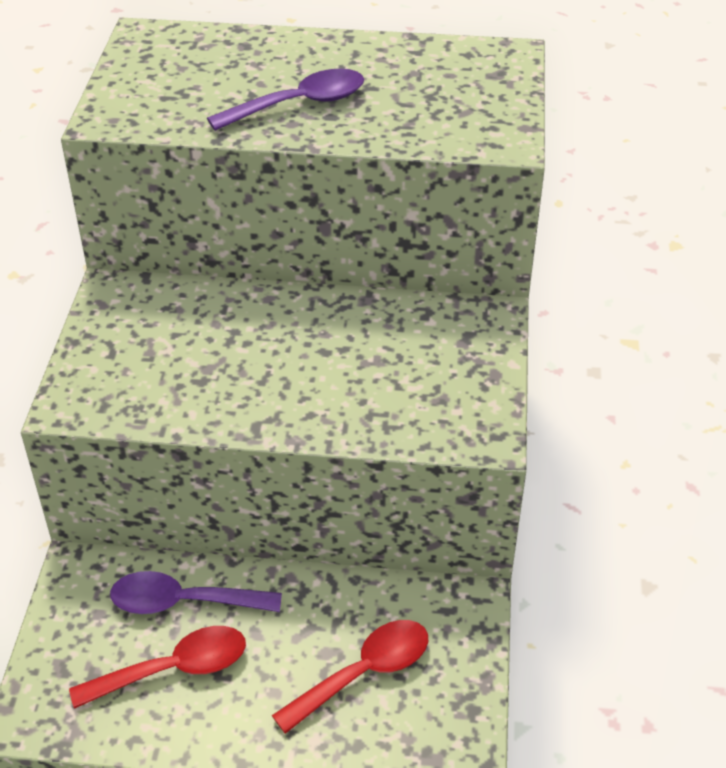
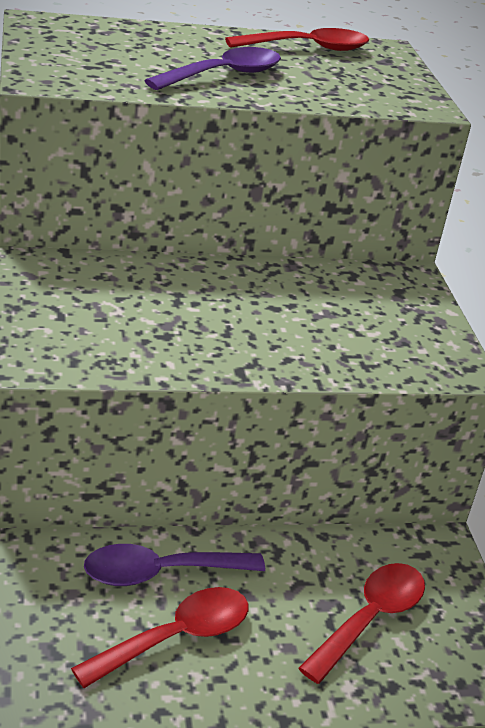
camera: 20 degrees left, 10 degrees down
none -> red spoon [225,28,369,51]

